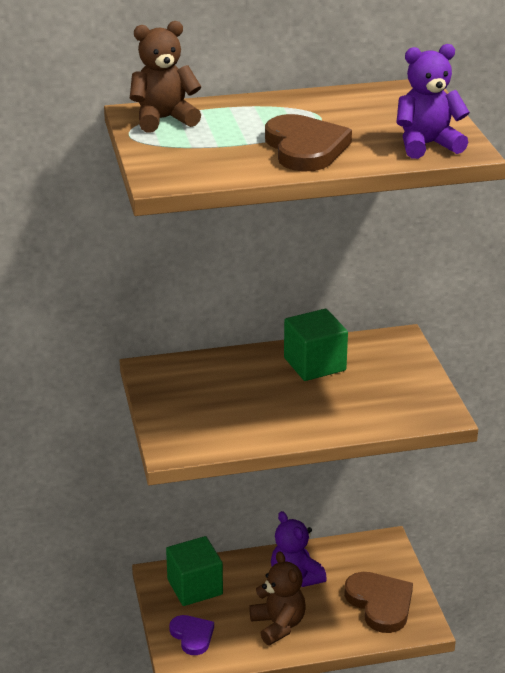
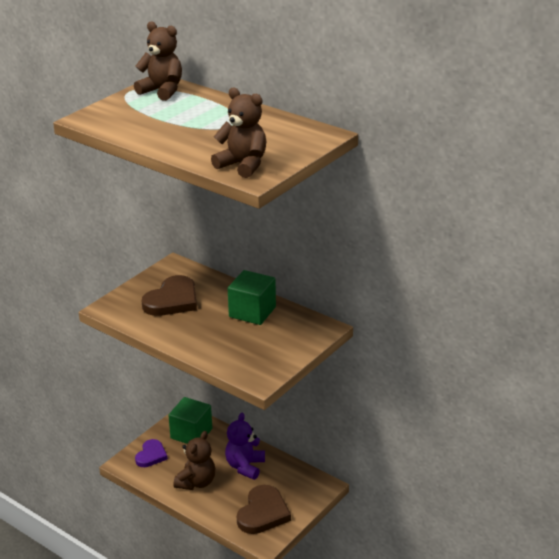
camera: 50 degrees right, 0 degrees up
brown heart [265,114,352,172] -> brown heart moved to [142,275,197,316]
purple teddy bear [396,44,470,159] -> brown teddy bear [211,88,266,178]

